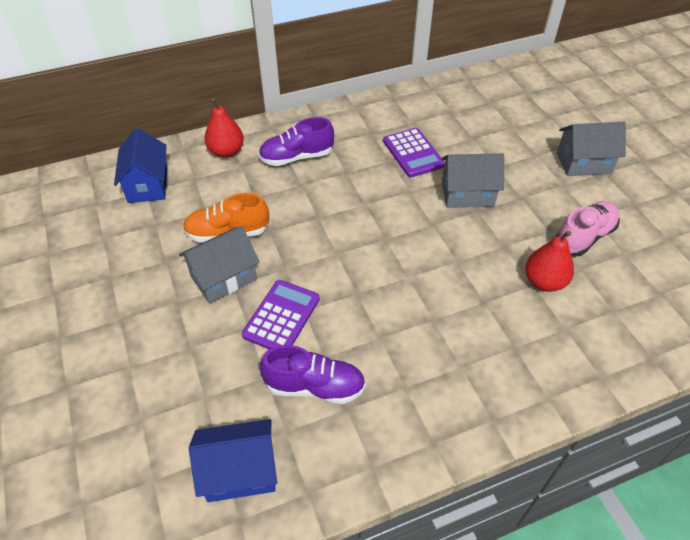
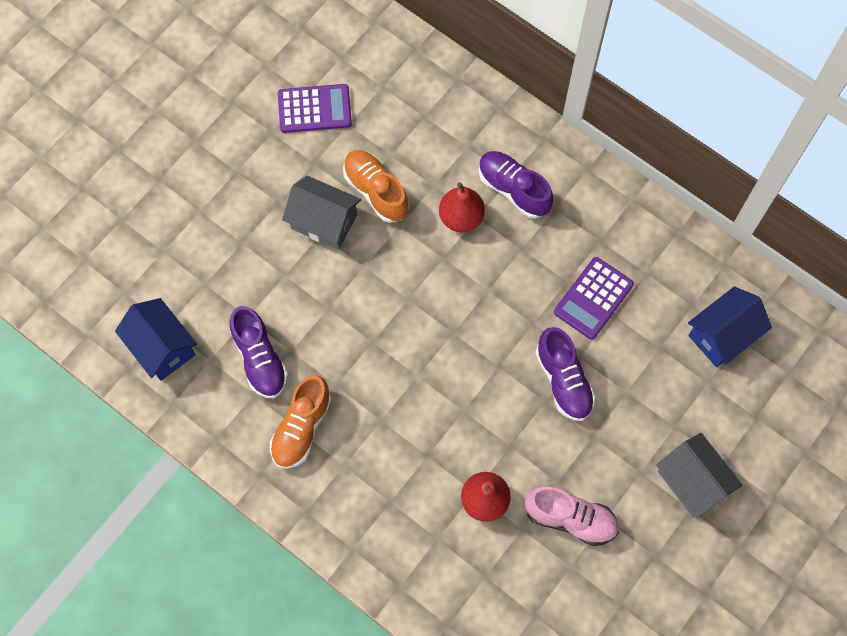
camera: 60 degrees right, 20 degrees up
blue house [114,128,167,203] -> blue house moved to [688,286,772,367]
red pear [204,98,244,158] -> red pear moved to [439,182,485,232]
purple calculator [242,280,320,349] -> purple calculator moved to [278,84,352,133]
grey house [441,153,504,208] -> purple shoe [536,327,596,421]
none -> orange shoe [270,375,332,469]

